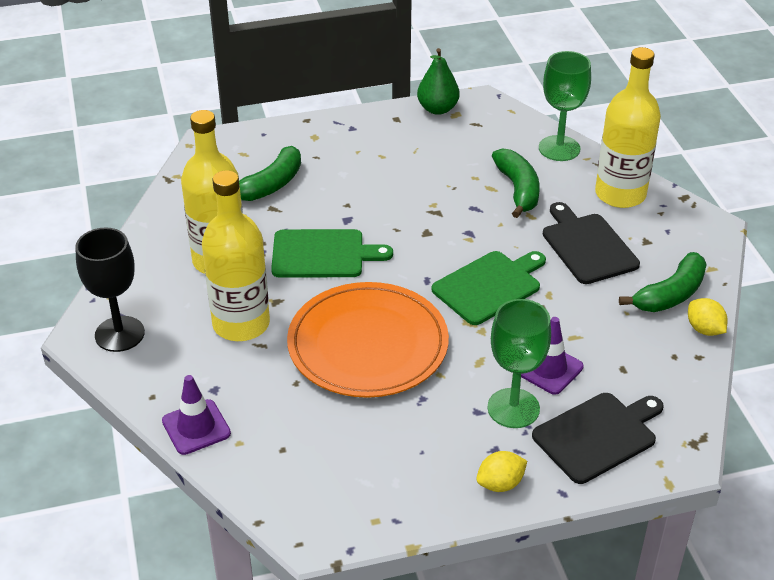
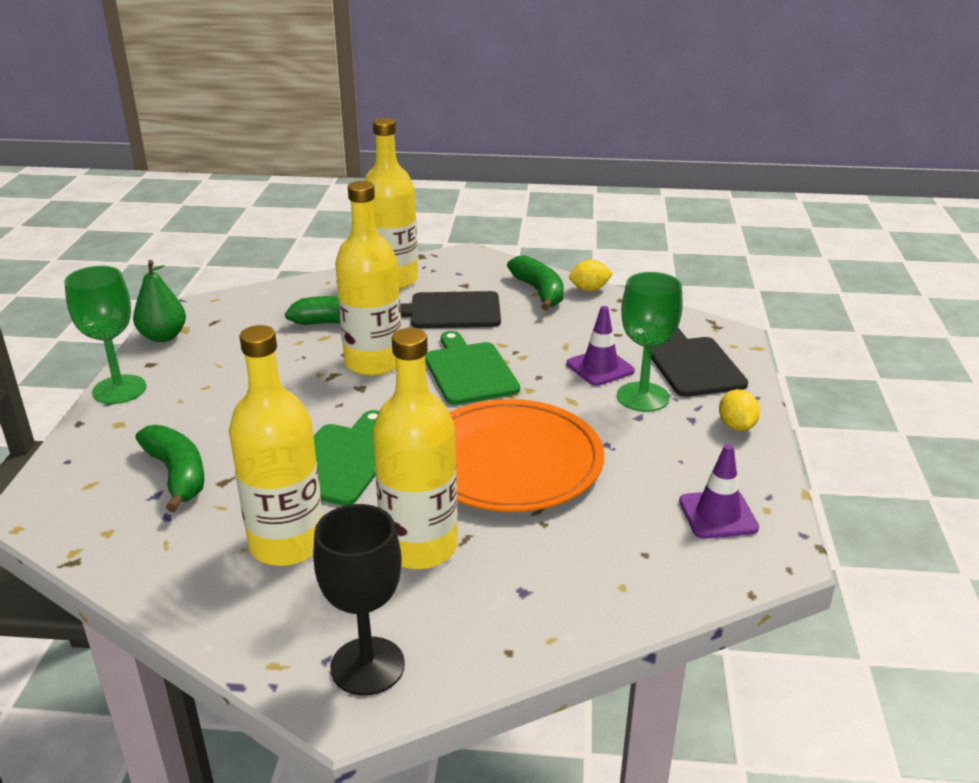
camera: 70 degrees left, 10 degrees down
purple traffic cone [162,375,231,455] -> purple traffic cone moved to [679,444,759,539]
green goblet [539,51,591,161] -> green goblet moved to [64,266,146,404]
none -> yellow bottle [335,181,401,376]

